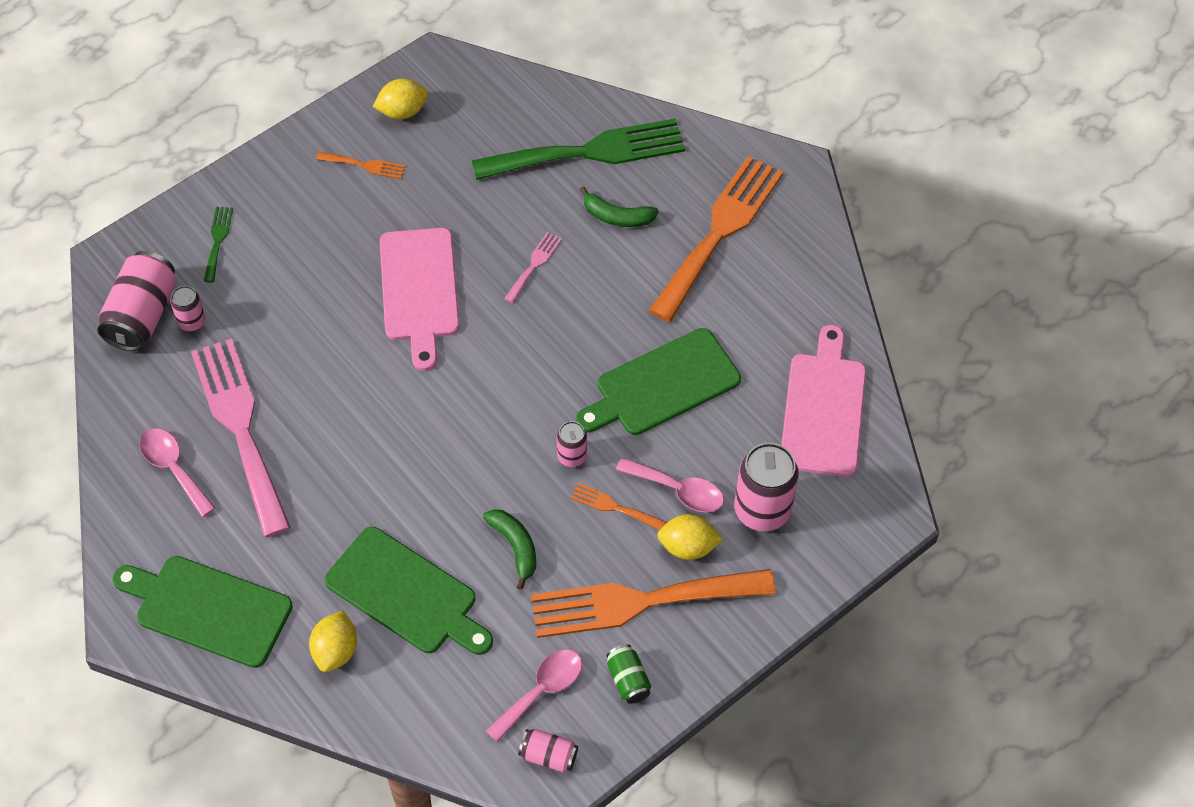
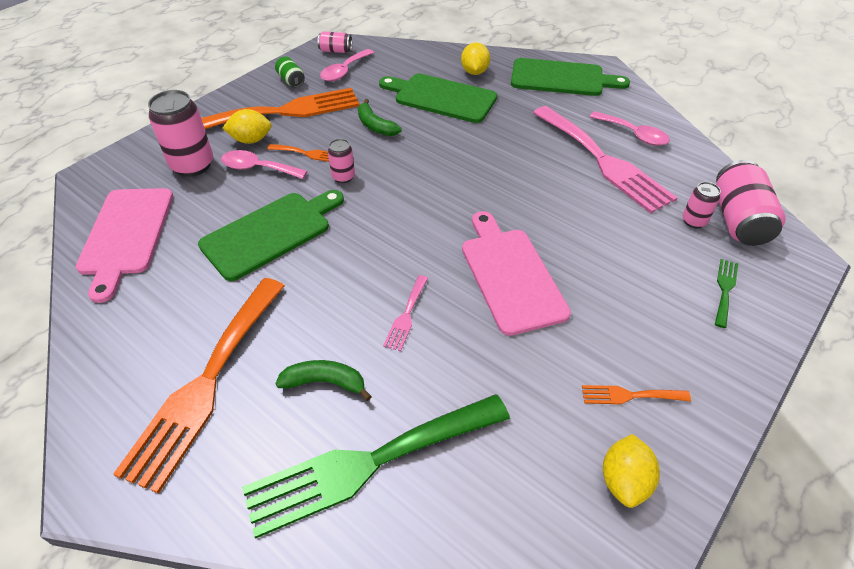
camera: 170 degrees right, 10 degrees down
green fork [204,207,233,282] -> green fork turned 150 degrees counterclockwise [715,259,738,328]
yellow lemon [373,79,428,119] -> yellow lemon turned 45 degrees counterclockwise [603,434,660,508]

